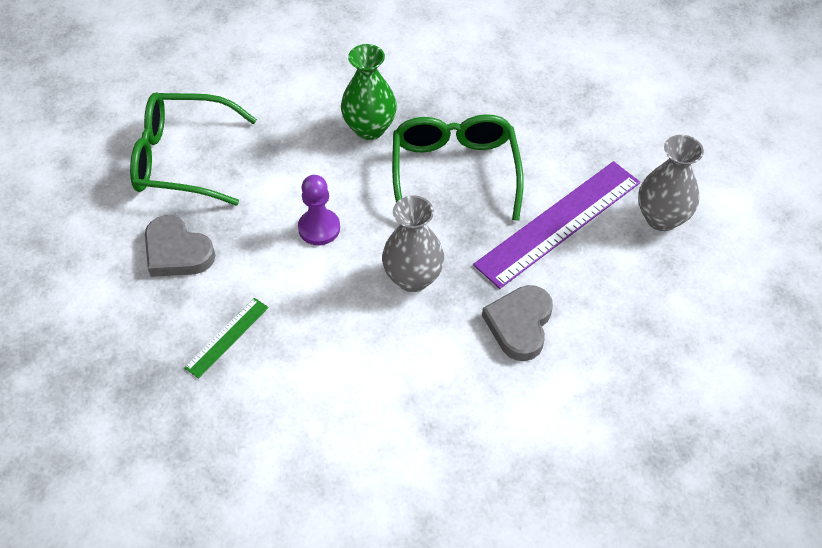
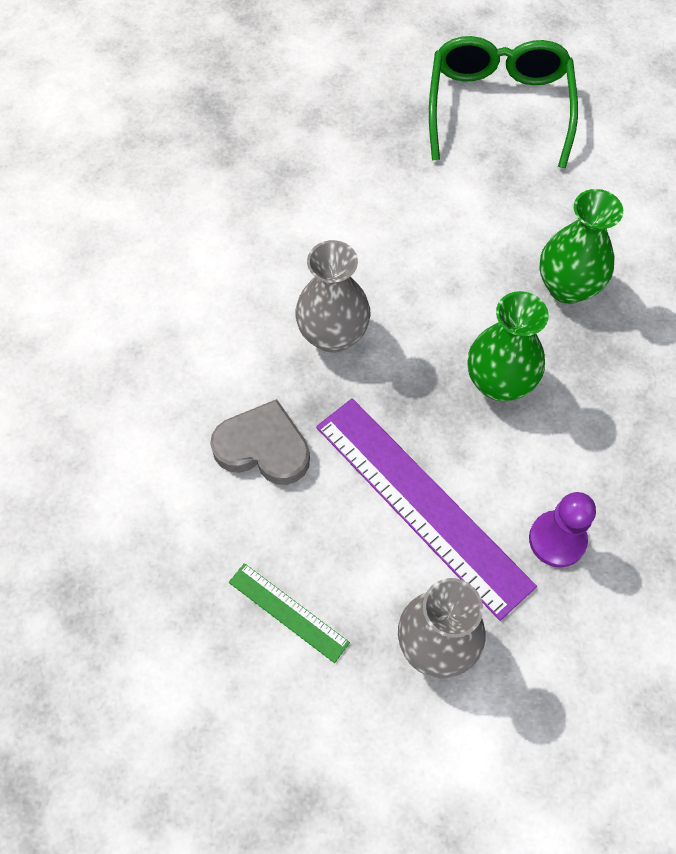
camera: 90 degrees right, 10 degrees up
grey heart [145,215,215,277] -> none
green ruler [184,298,269,379] -> green ruler moved to [229,563,350,663]
purple pawn [298,175,340,245] -> purple pawn moved to [529,492,596,567]
green glasses [392,114,524,221] -> green vase [468,291,549,401]

